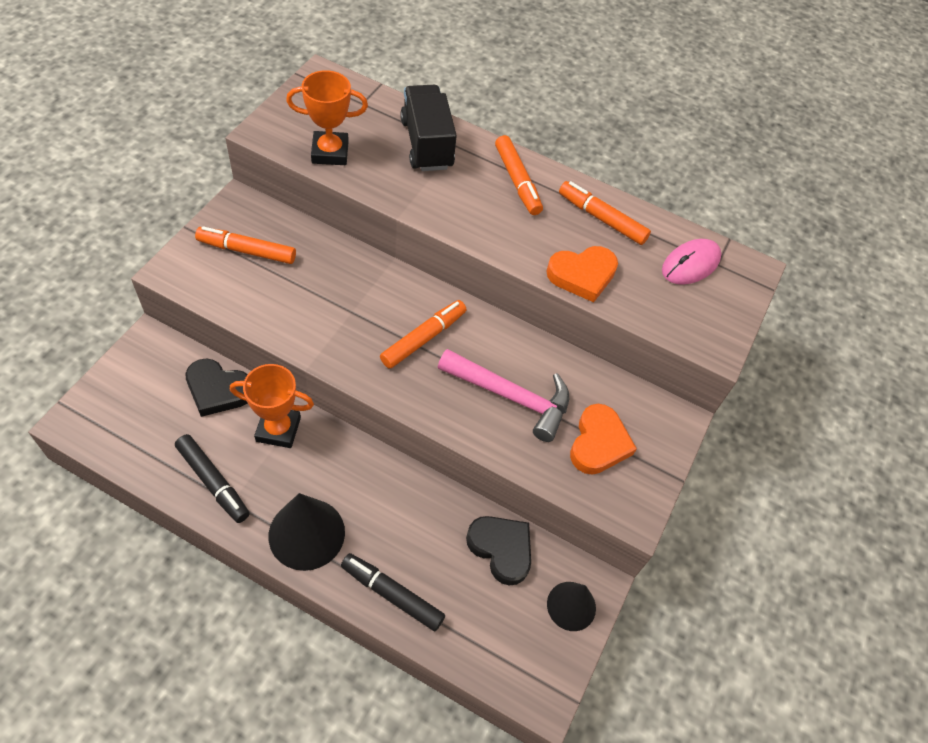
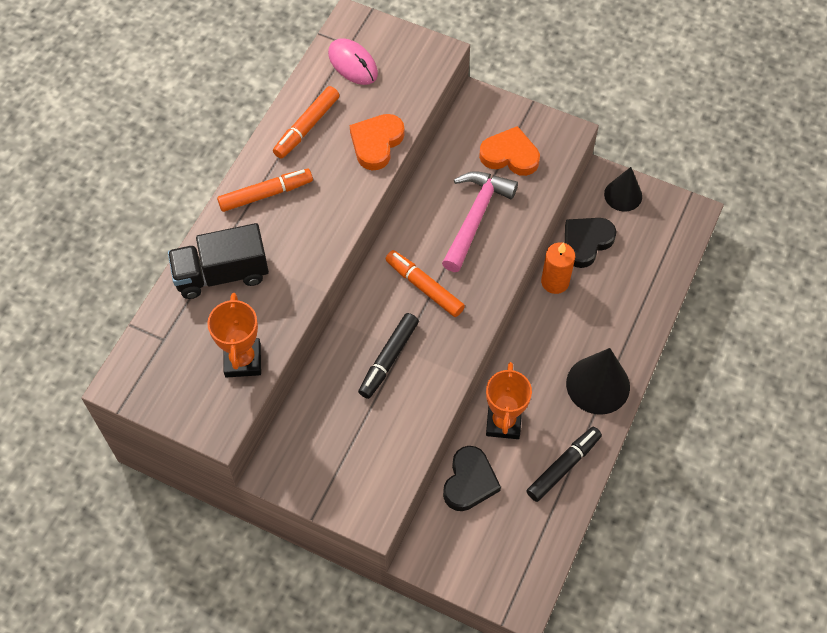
camera: 85 degrees left, 5 degrees up
orange marker [195,226,296,264] -> none
black marker [341,553,445,631] -> black marker moved to [358,313,419,399]
orange heart [547,246,618,302] -> orange heart turned 135 degrees counterclockwise [350,114,404,170]
none -> orange candle [541,242,576,294]

